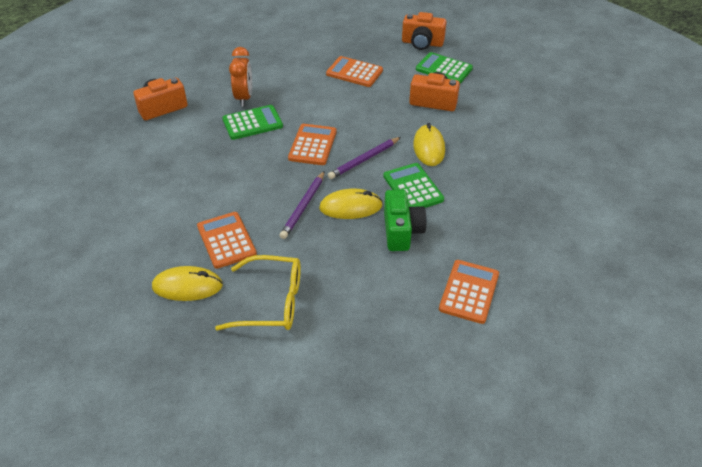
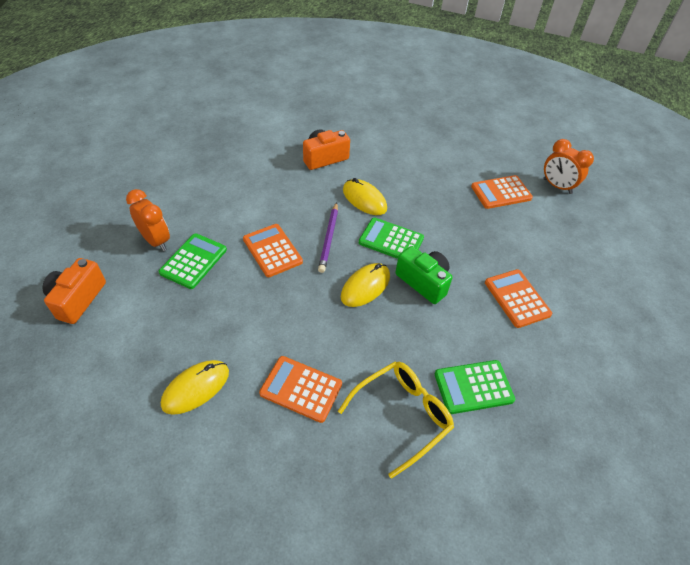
camera: 45 degrees left, 5 degrees up
yellow mouse [152,266,223,301] -> yellow mouse moved to [161,360,229,415]
purple pencil [280,171,325,239] -> none
orange calculator [326,56,383,87] -> orange calculator moved to [471,175,533,209]
orange camera [402,12,447,50] -> none
green calculator [416,52,473,83] -> green calculator moved to [435,360,515,414]
none -> orange clock [543,139,594,194]

